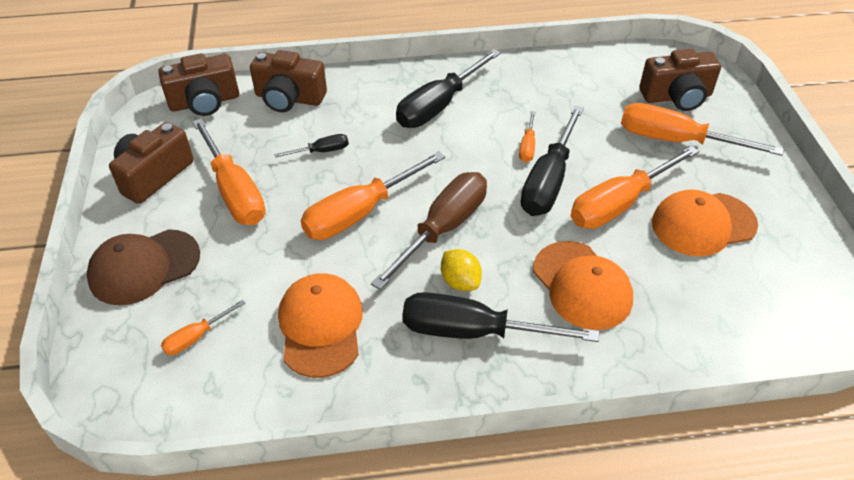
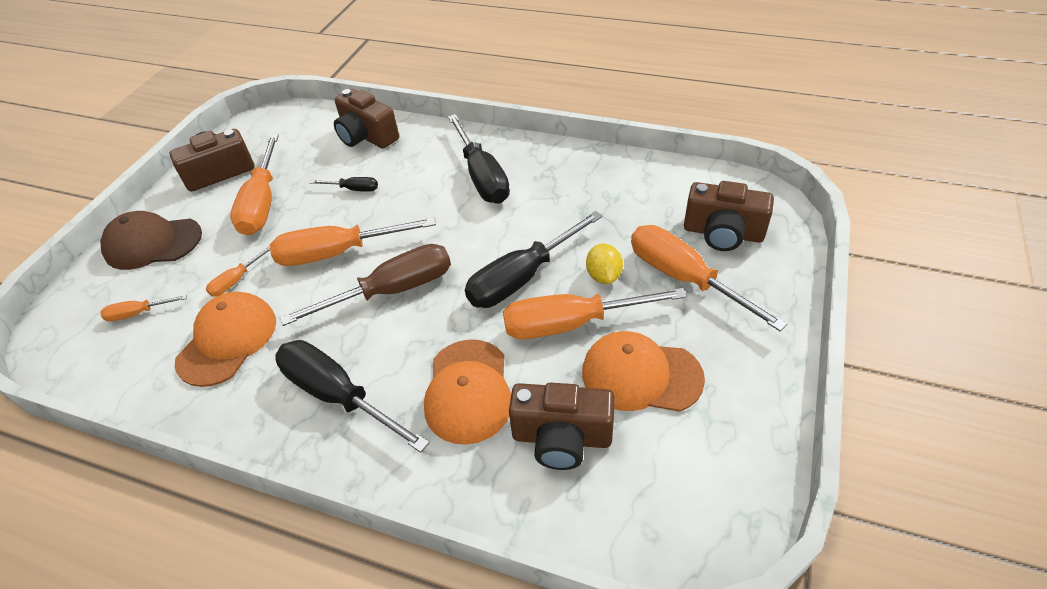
camera: 30 degrees right, 0 degrees up
brown camera [158,53,239,116] -> brown camera moved to [509,382,615,470]
black screwdriver [396,49,501,128] -> black screwdriver turned 90 degrees counterclockwise [448,114,510,204]
yellow lemon [441,249,482,291] -> yellow lemon moved to [586,244,623,284]
orange screwdriver [519,111,535,162] -> orange screwdriver moved to [206,246,270,297]

